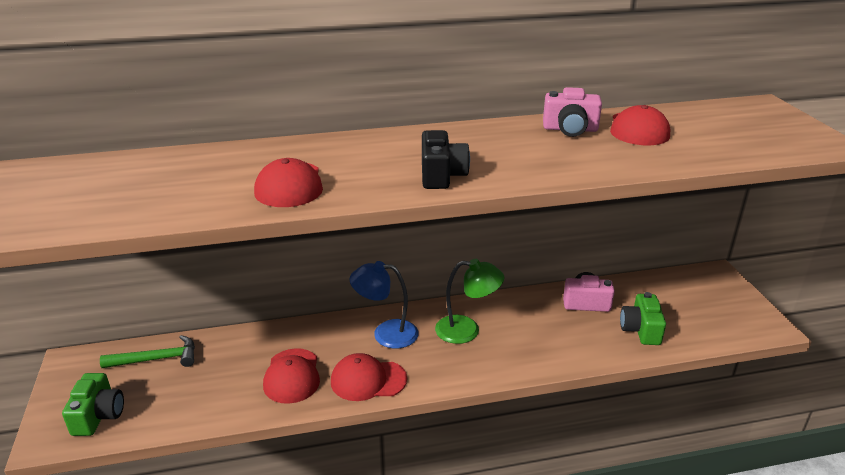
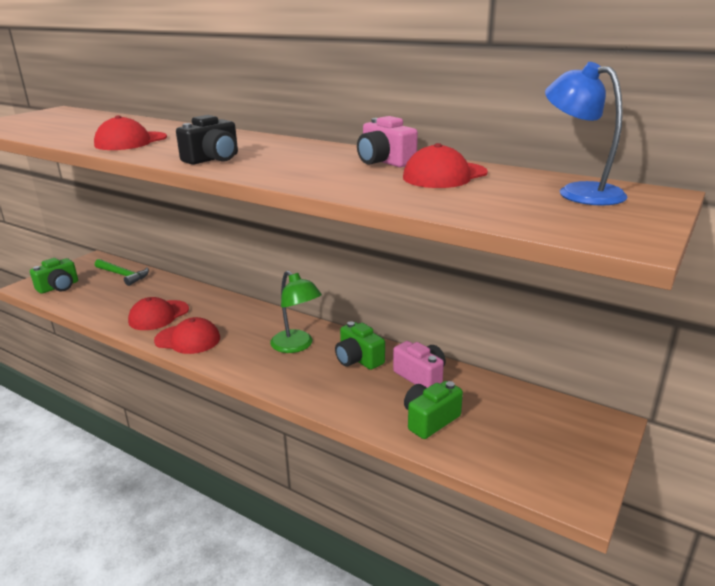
camera: 45 degrees right, 5 degrees down
red cap [331,353,407,401] -> red cap turned 150 degrees clockwise [154,317,220,354]
blue lamp [350,261,419,349] -> blue lamp moved to [545,62,628,206]
none -> green camera [335,321,385,370]

